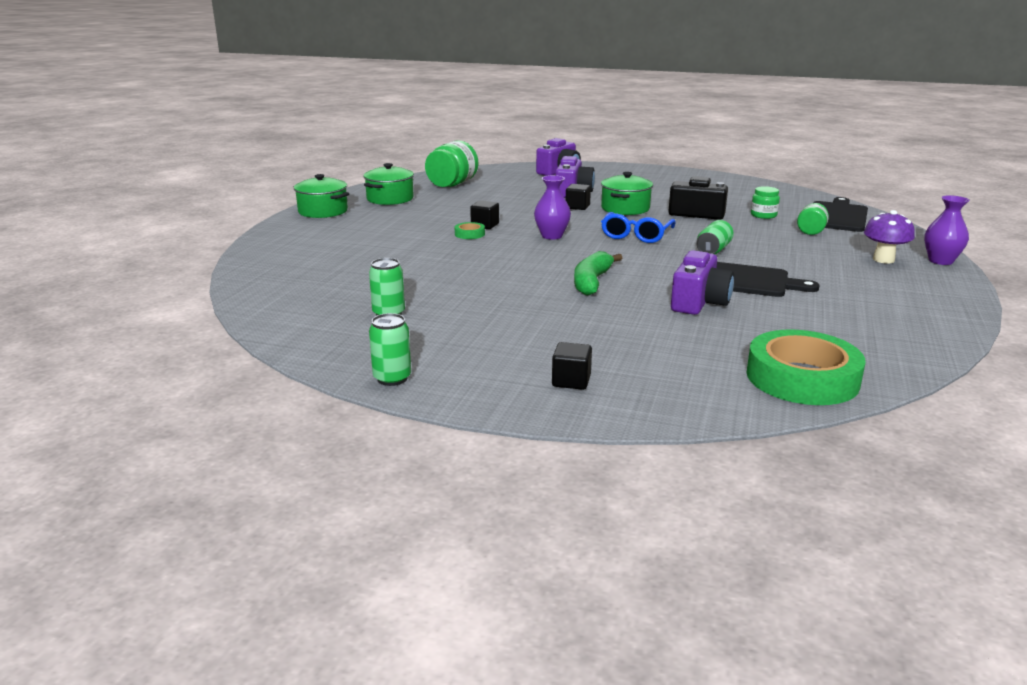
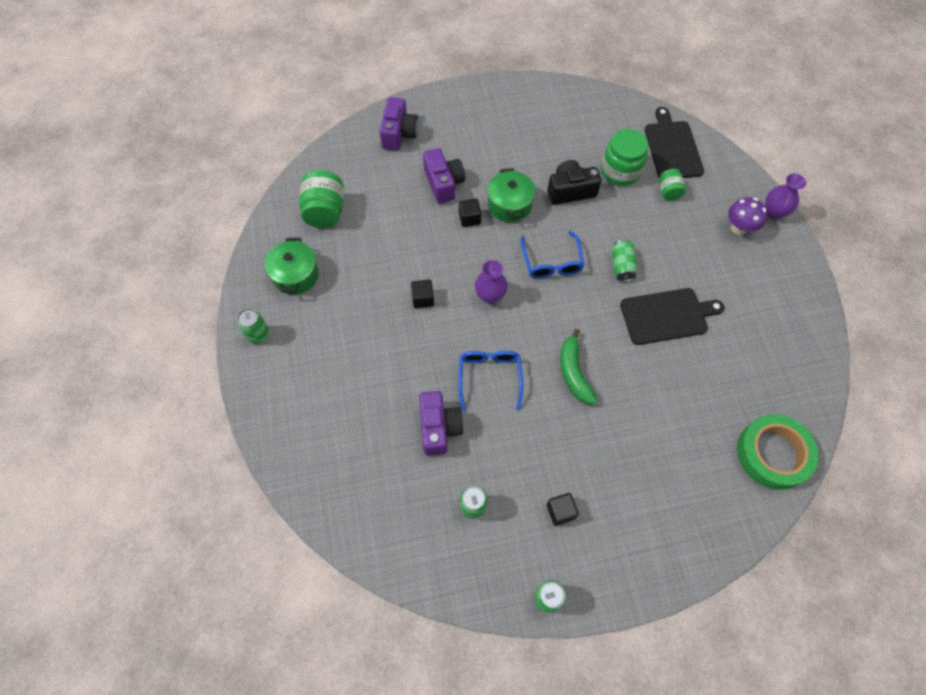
camera: 30 degrees left, 40 degrees up
green pot [293,174,349,218] -> green can [237,308,270,344]
green tape [455,222,485,239] -> none
black cube [552,342,592,390] -> black cube moved to [547,493,579,526]
purple camera [671,250,734,315] -> purple camera moved to [419,391,464,456]
green jar [751,186,780,219] -> green jar [601,129,648,186], size x1.78
none -> blue glasses [458,351,523,411]

